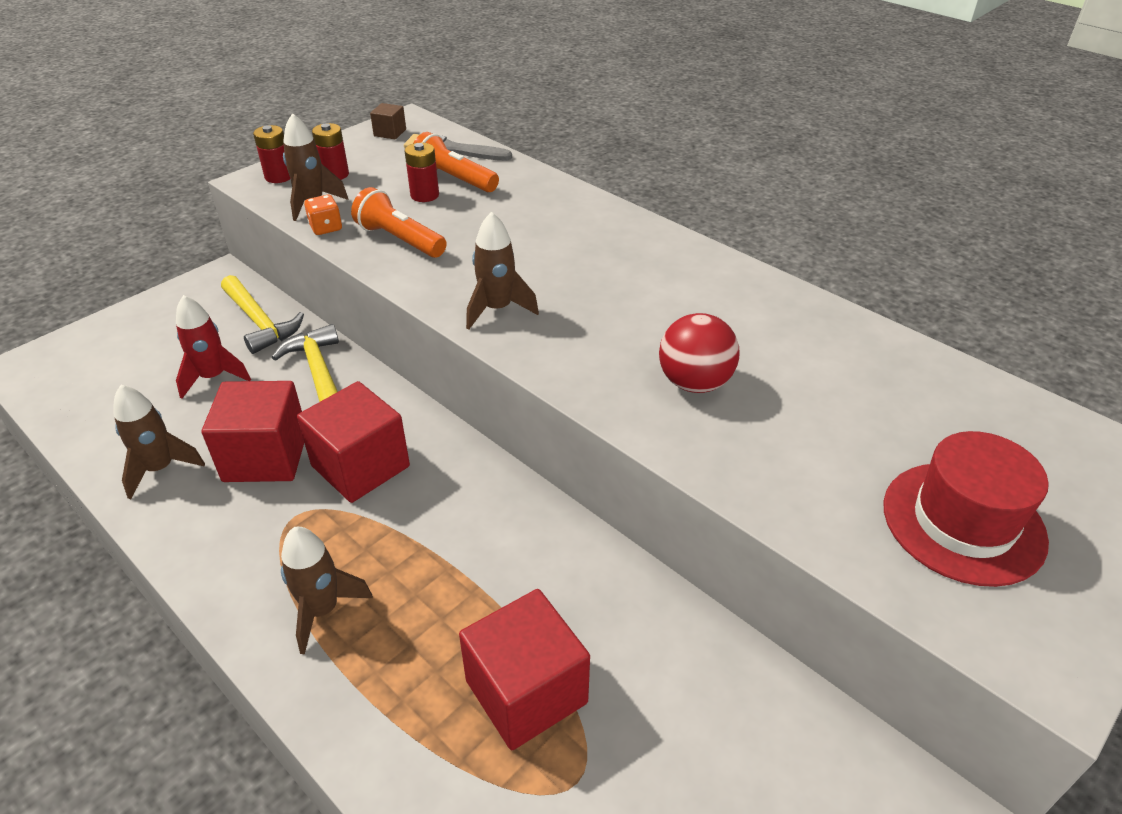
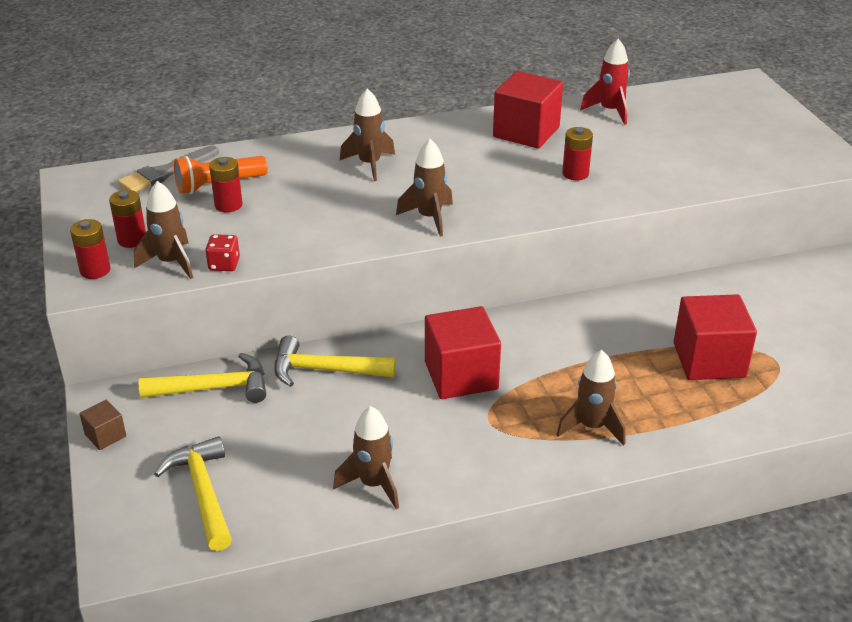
camera: 60 degrees left, 5 degrees down
red rocket [176,295,251,399] -> red rocket moved to [580,39,630,125]
red cube [202,381,304,482] -> red cube moved to [493,71,563,149]
orange dice [304,195,342,235] -> red dice [205,234,240,271]
orange flashlight [351,187,447,258] -> none
brown cube [370,103,406,139] -> brown cube moved to [79,400,126,450]
red ball [659,313,740,393] -> red battery [562,127,593,180]
red hat [884,431,1049,587] -> none
none -> yellow hammer [154,436,232,551]
none -> brown rocket [340,88,395,181]

